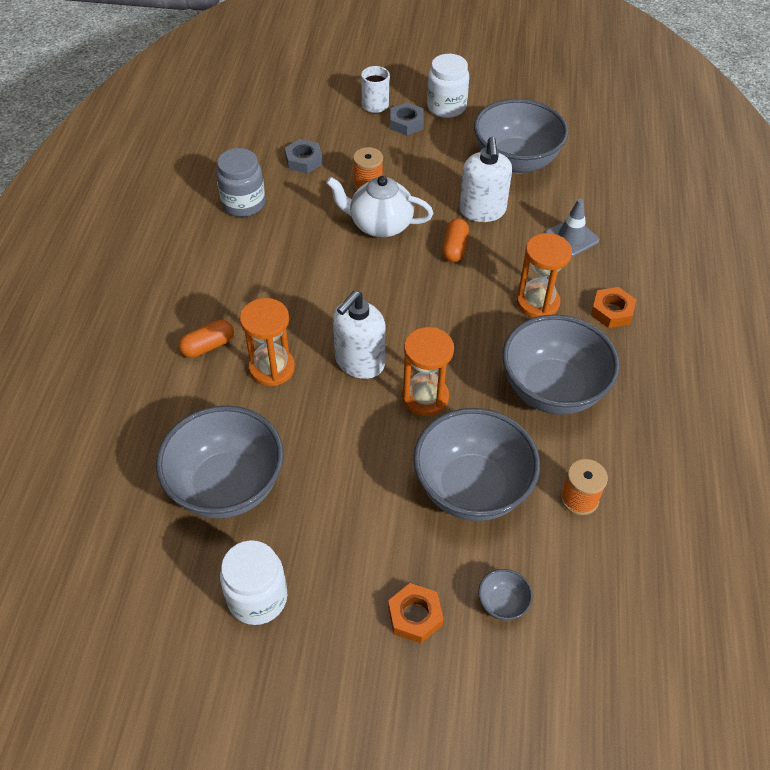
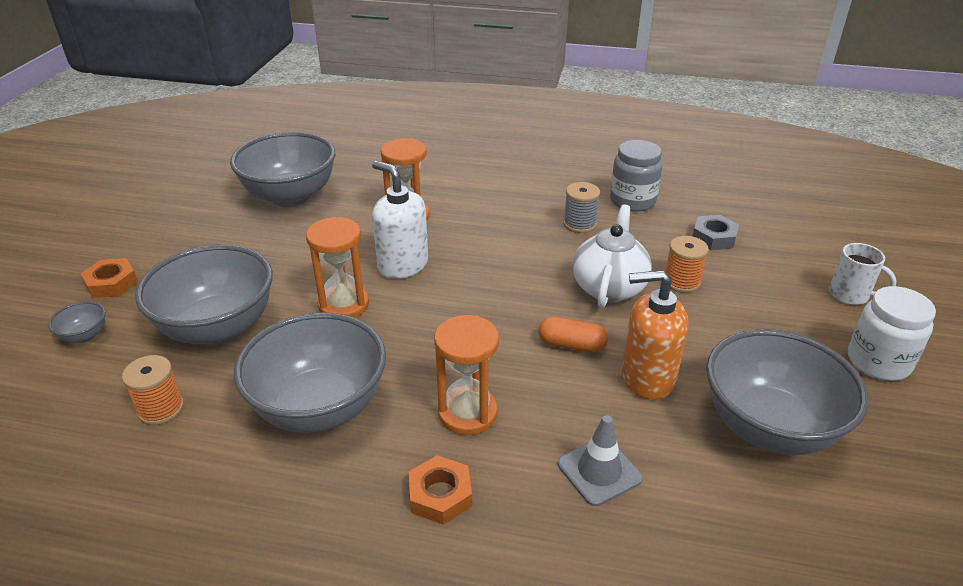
camera: 95 degrees right, 15 degrees down
orange capsule [179,320,234,358] -> none
white jar [220,540,287,625] -> none
grey nut [390,102,424,135] -> none
white soap dispenser [459,137,512,222] -> orange soap dispenser [622,270,688,400]
none -> grey spool [563,182,600,233]

